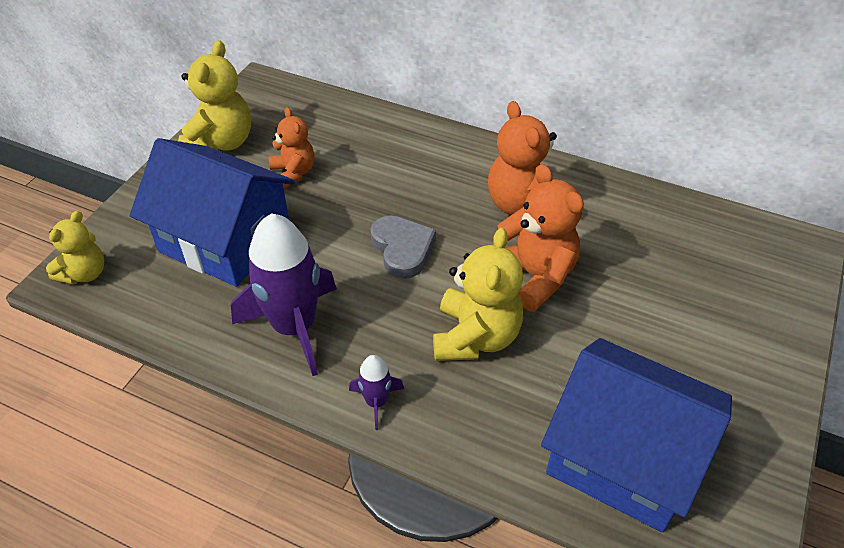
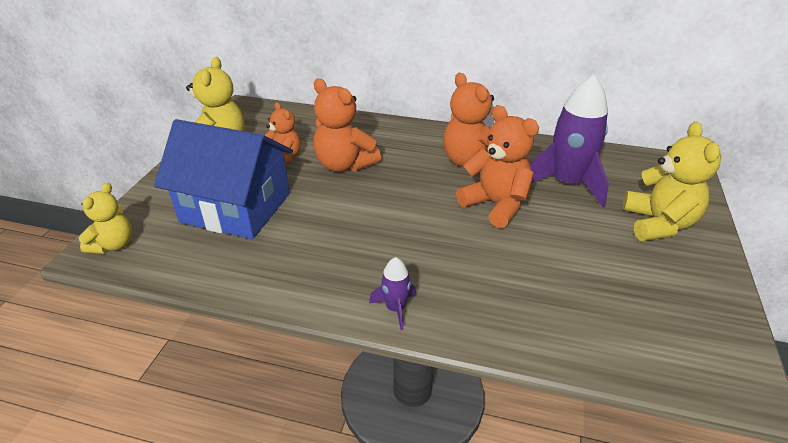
camera: 10 degrees left, 10 degrees down
purple rocket [231,213,337,376] -> purple rocket moved to [530,75,609,207]
grey heart [370,215,436,279] -> none
yellow teddy bear [433,228,523,361] -> yellow teddy bear moved to [623,122,721,241]
blue house [541,338,732,532] -> none
none -> orange teddy bear [313,78,381,172]

